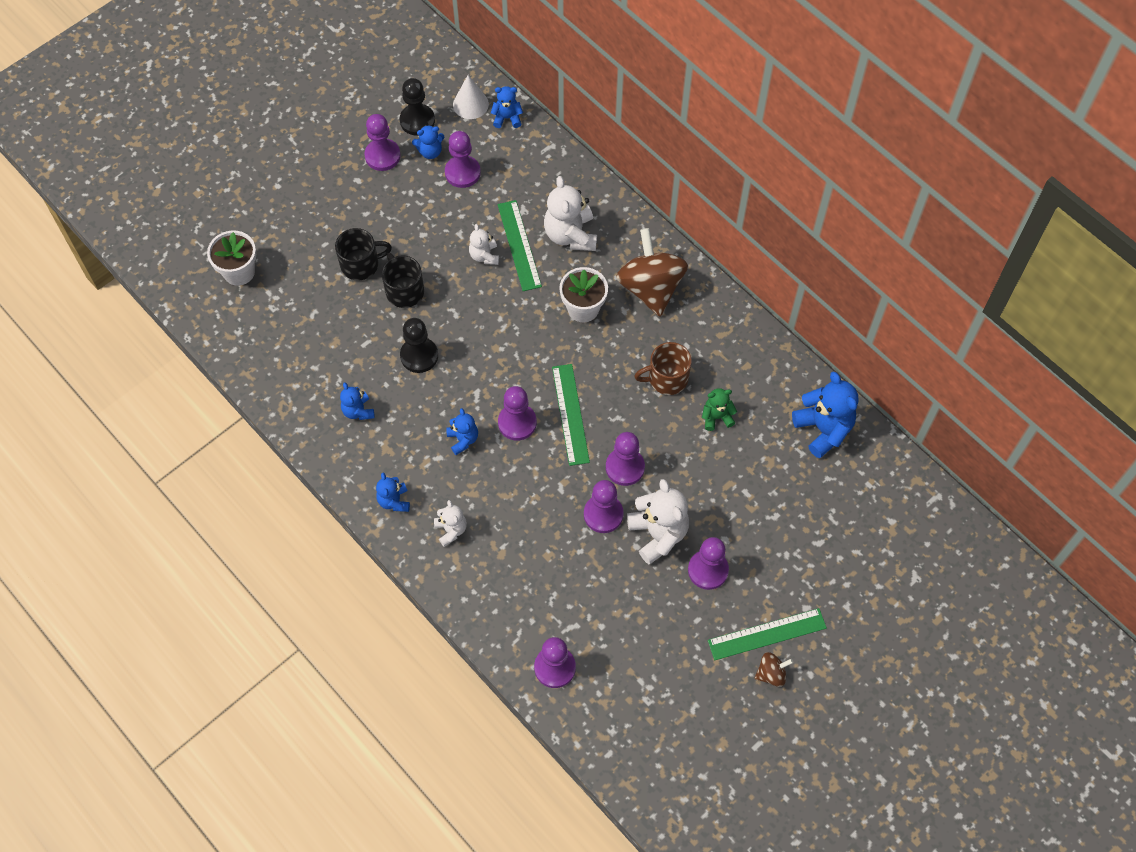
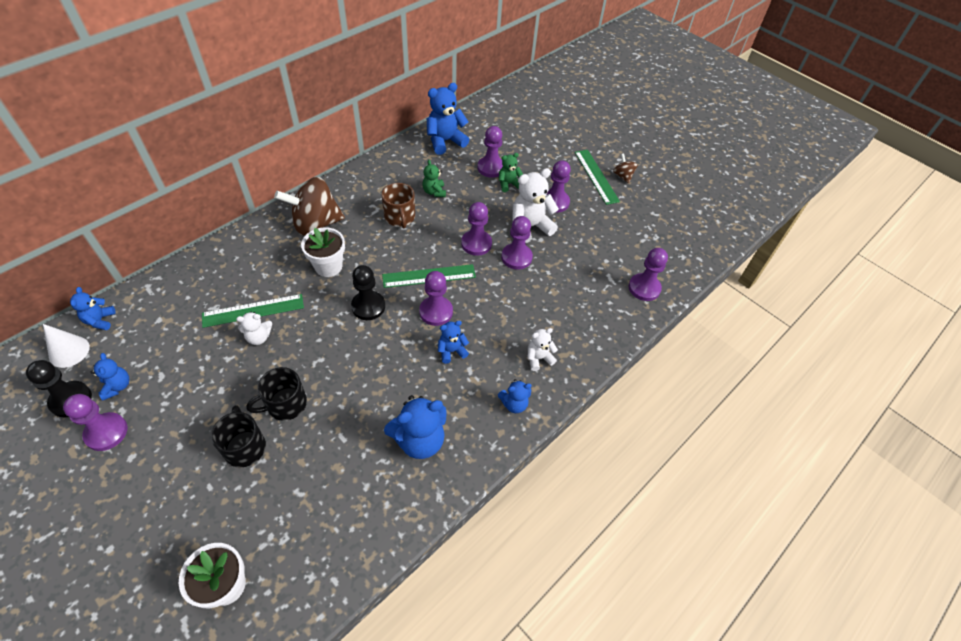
camera: 95 degrees left, 10 degrees down
blue teddy bear [340,383,375,420] -> blue teddy bear [384,395,447,459], size x1.79
black pawn [400,318,438,373] -> black pawn moved to [351,265,385,320]
purple pawn [445,131,481,188] -> purple pawn moved to [478,126,503,178]
white teddy bear [544,176,597,251] -> none
none -> green teddy bear [499,153,523,192]

